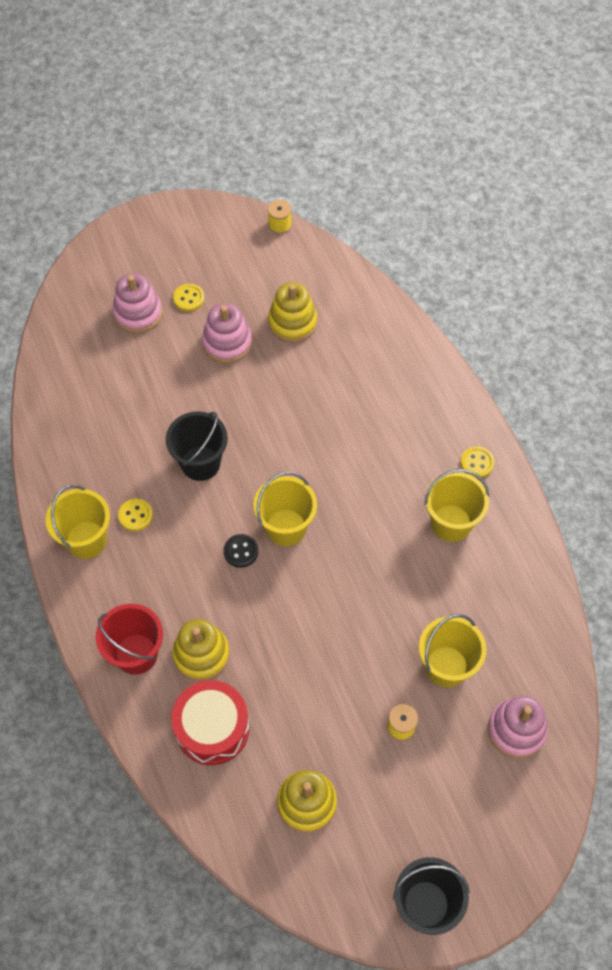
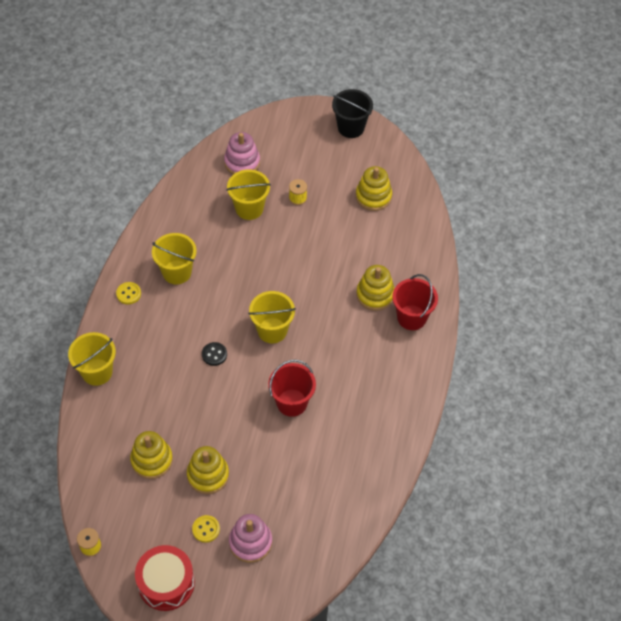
camera: 145 degrees left, 5 degrees down
yellow bucket [46,485,110,559] -> yellow bucket moved to [68,332,116,386]
yellow button [118,499,153,531] -> none
black bucket [166,411,228,481] -> red bucket [268,360,316,417]
red drum [171,680,249,765] -> red drum moved to [135,545,195,611]
pink stacking toy [202,303,252,363] -> yellow stacking toy [187,446,229,494]
black button [224,534,258,568] -> black button moved to [202,342,227,366]

